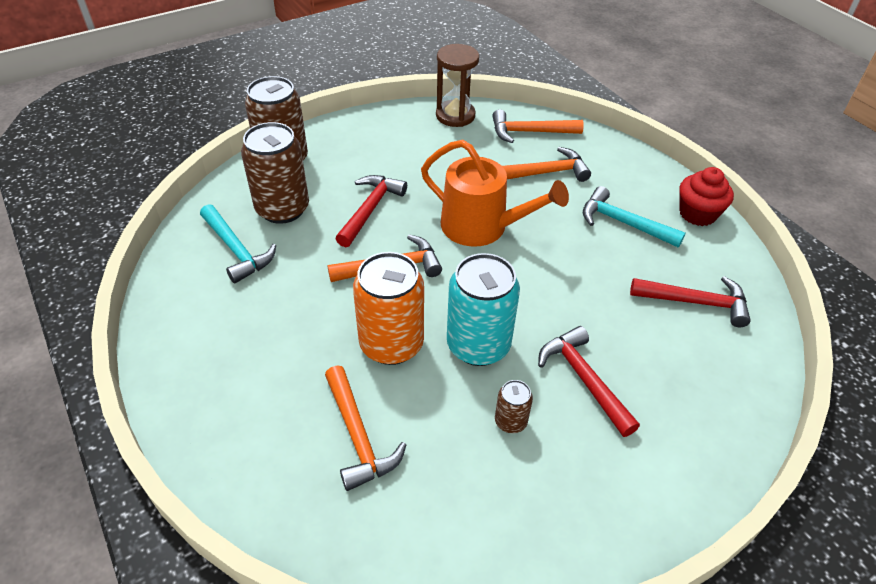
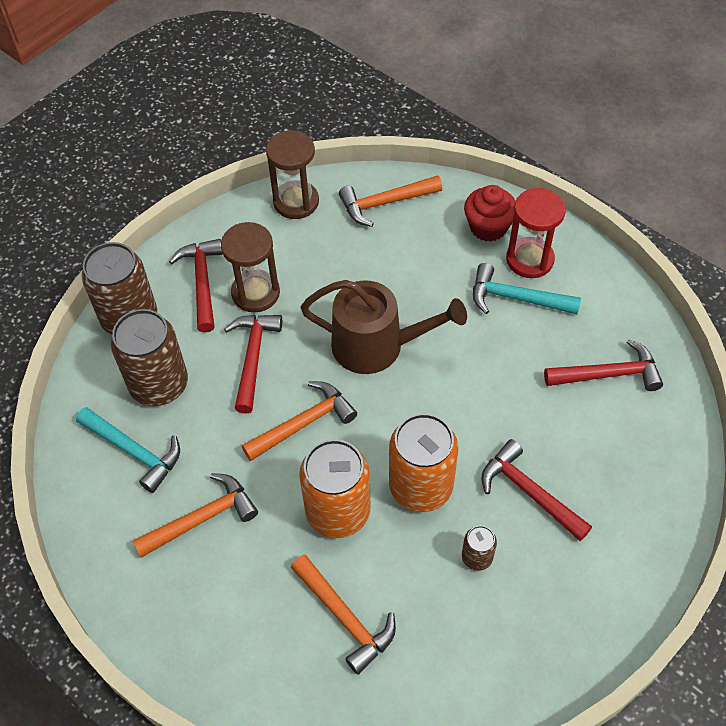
camera: 15 degrees left, 10 degrees up
orange watering can [421,140,569,247] -> brown watering can [300,280,467,374]
turquoise can [447,253,520,366] -> orange can [389,413,458,512]
orange hammer [502,147,591,182] -> orange hammer moved to [133,473,258,558]
red cupcake [679,167,734,226] -> red cupcake moved to [464,185,515,242]
none -> red hammer [169,239,223,333]
none -> brown hourglass [221,222,280,313]
none -> red hourglass [506,188,566,278]

